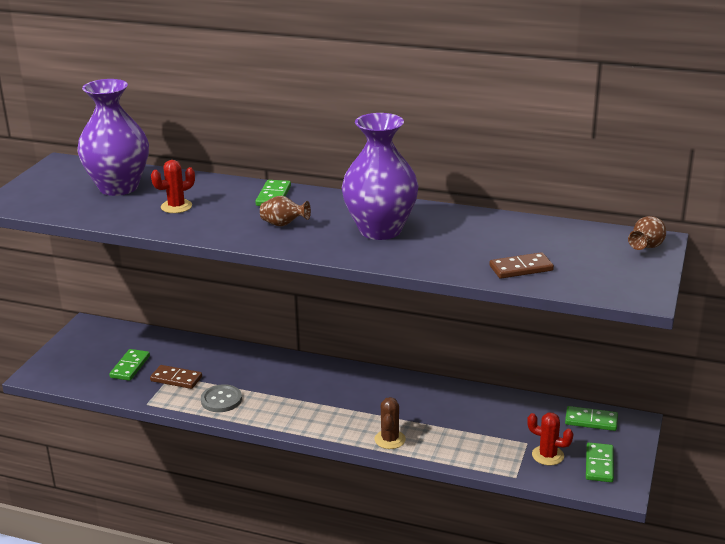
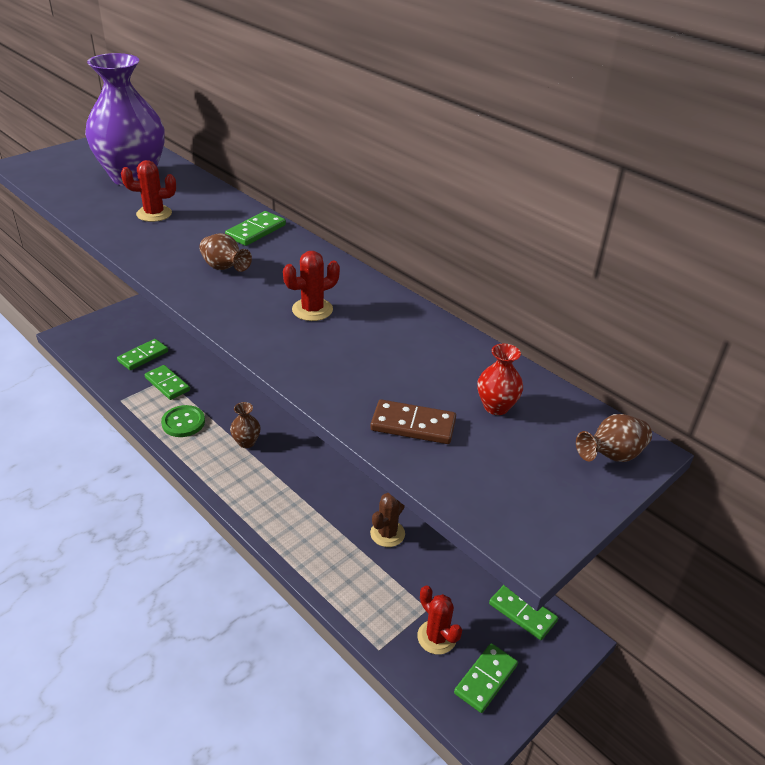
camera: 25 degrees right, 10 degrees up
brown domino [150,365,202,389] -> green domino [145,365,190,400]
grey button [201,384,242,412] -> green button [161,405,205,437]
purple vase [342,113,419,240] -> red cactus [283,251,340,321]
brown cactus [375,397,406,449] -> brown cactus moved to [370,493,405,547]
none -> brown vase [230,402,261,448]
none -> red vase [477,344,523,415]

